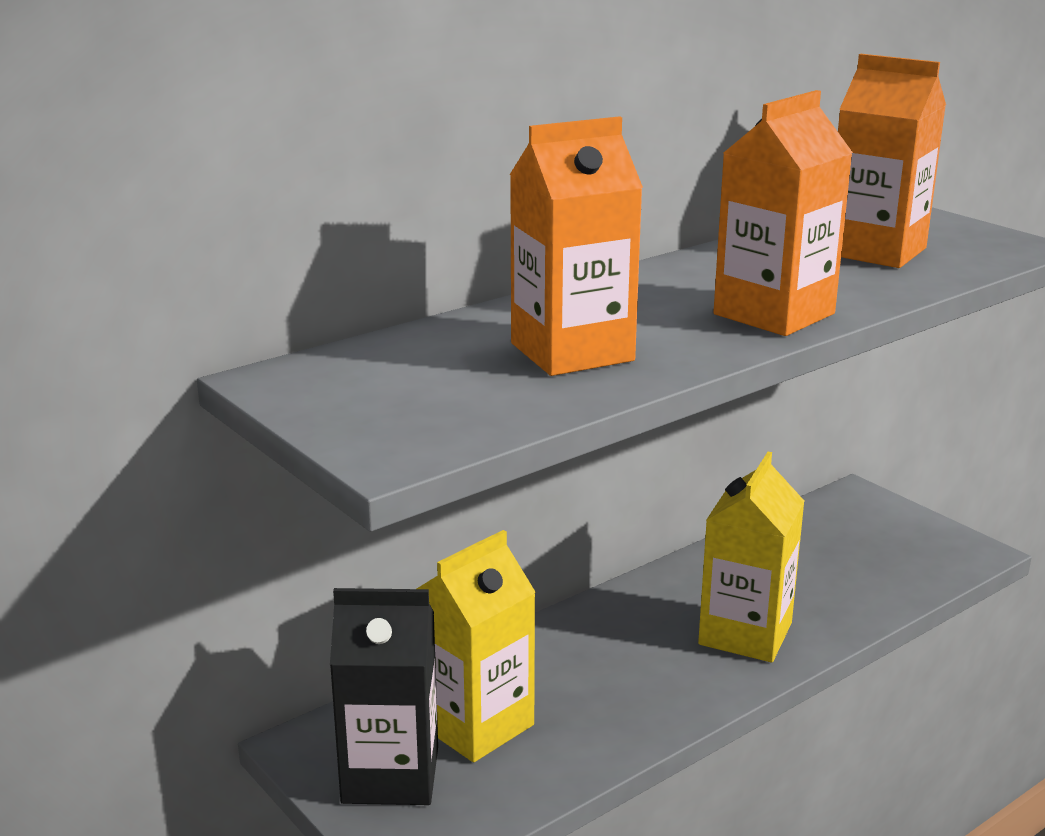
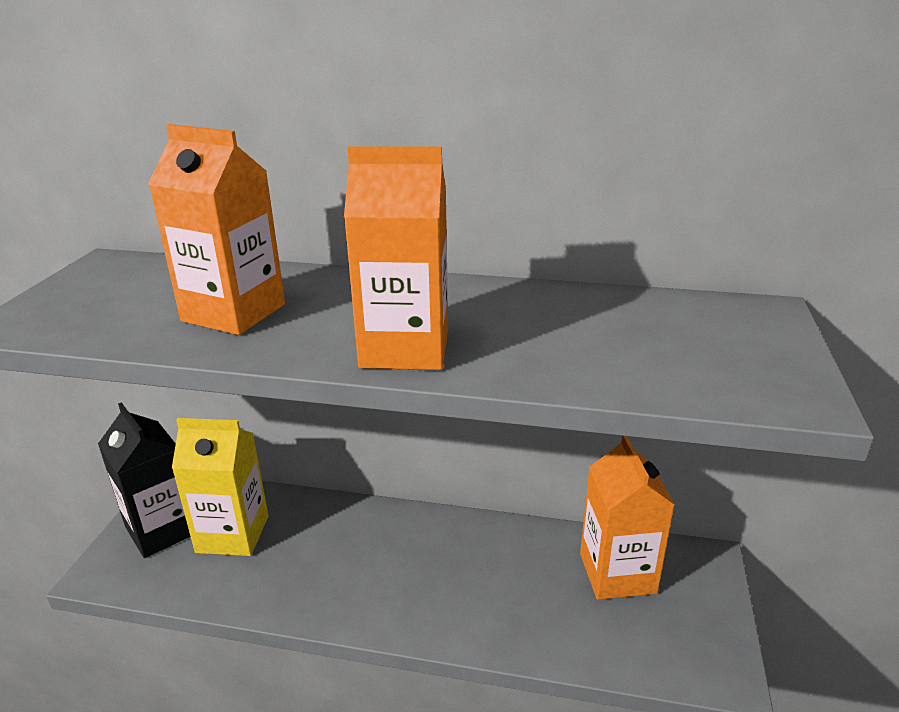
camera: 50 degrees right, 5 degrees up
yellow carton [698,452,804,663] -> none
orange carton [838,54,946,268] -> orange carton moved to [580,436,675,600]

